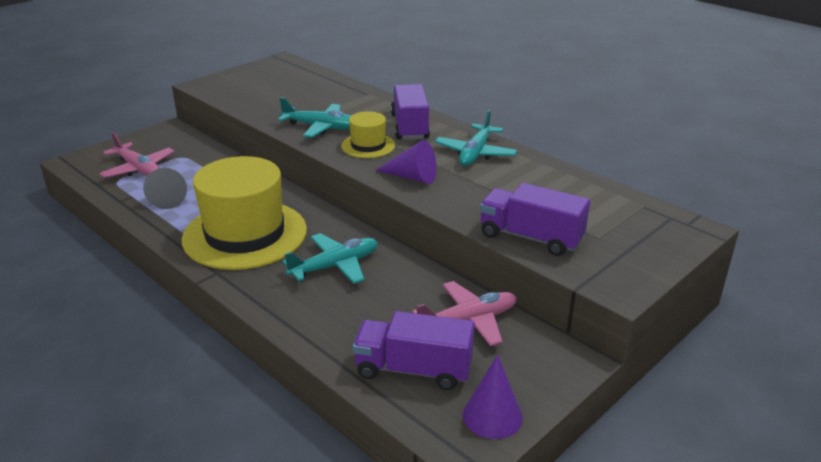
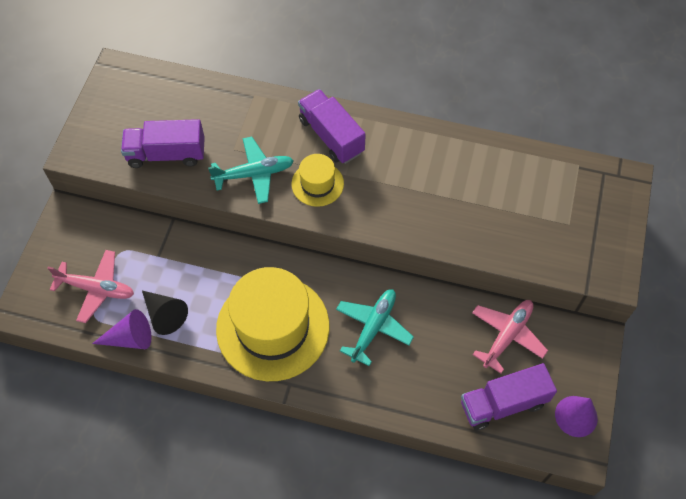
camera: 30 degrees left, 30 degrees up
purple cone [375,140,437,184] -> purple cone moved to [92,309,152,349]
turquoise plane [435,110,518,166] -> none
purple truck [480,183,590,256] -> purple truck moved to [121,119,205,168]

